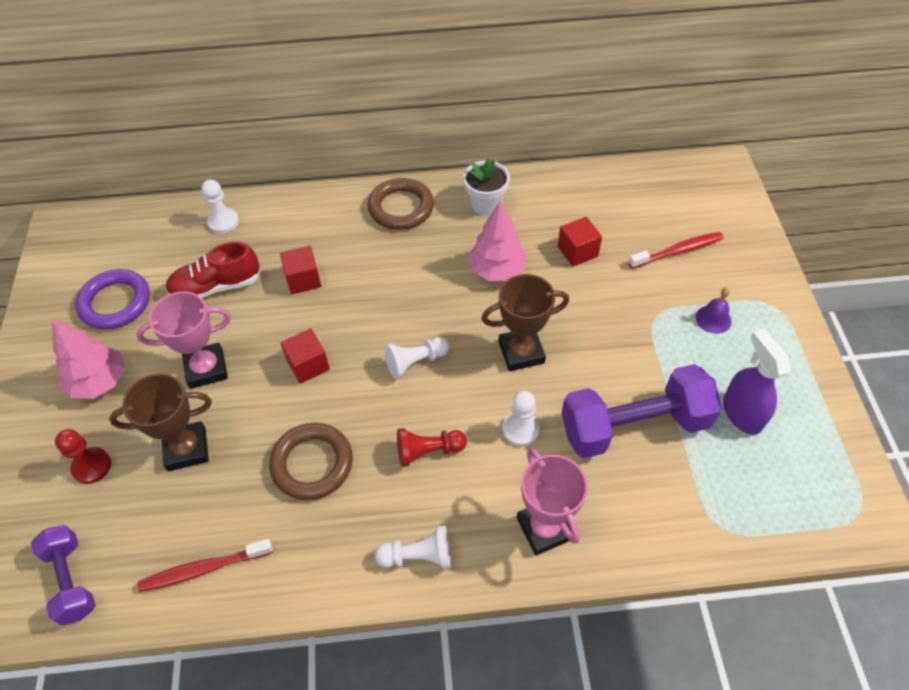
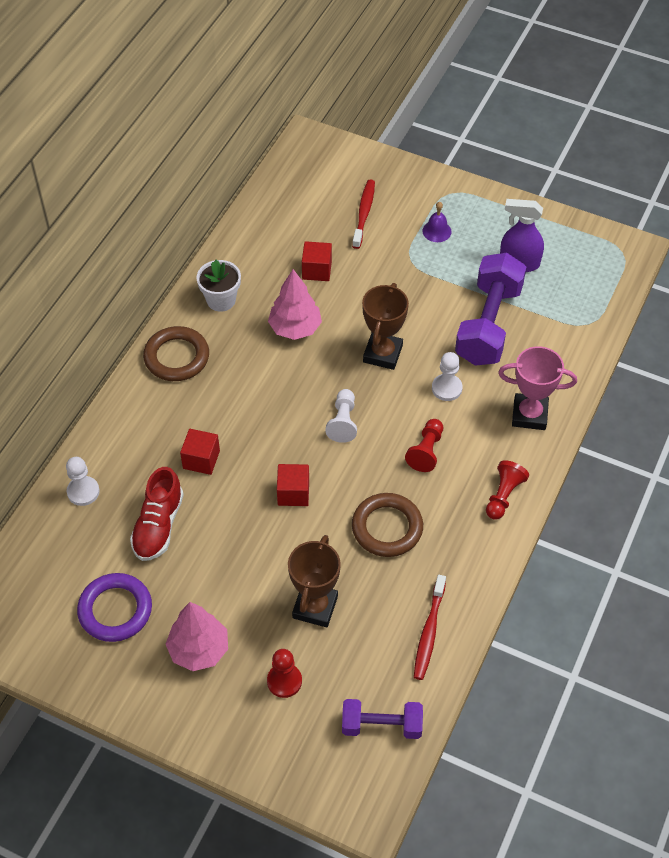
camera: 60 degrees left, 0 degrees up
pink trophy [136,291,231,389] -> none
white pawn [375,525,451,568] -> red pawn [486,460,529,519]

